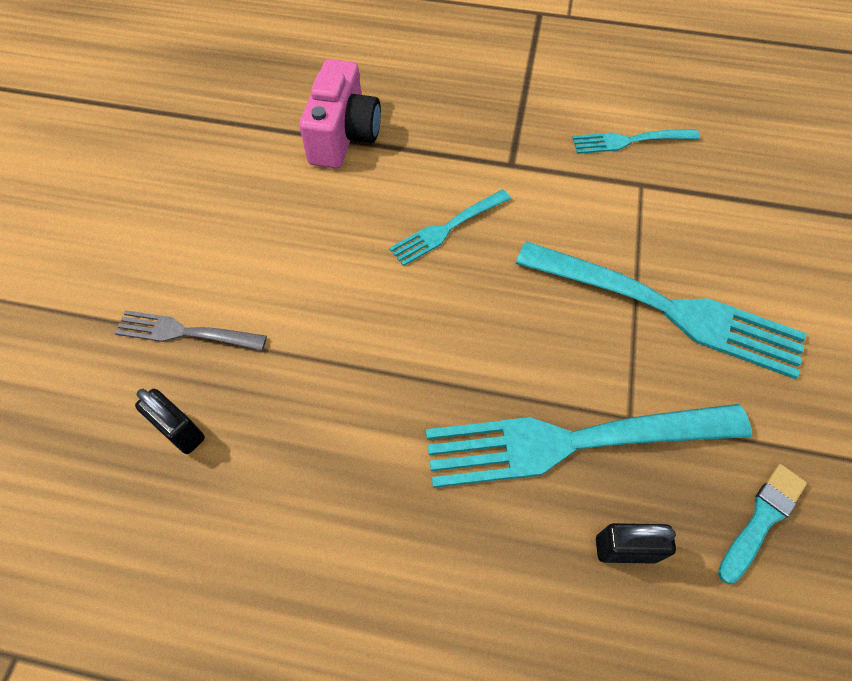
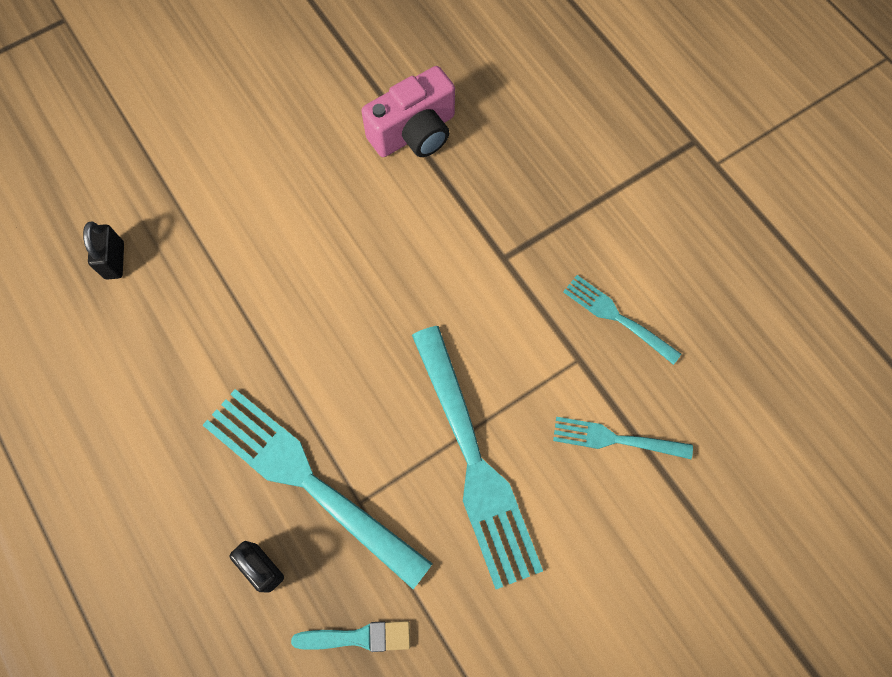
camera: 45 degrees right, 10 degrees up
grey fork [115,310,267,351] -> none
turquoise fork [389,190,511,266] -> turquoise fork moved to [553,417,693,459]

